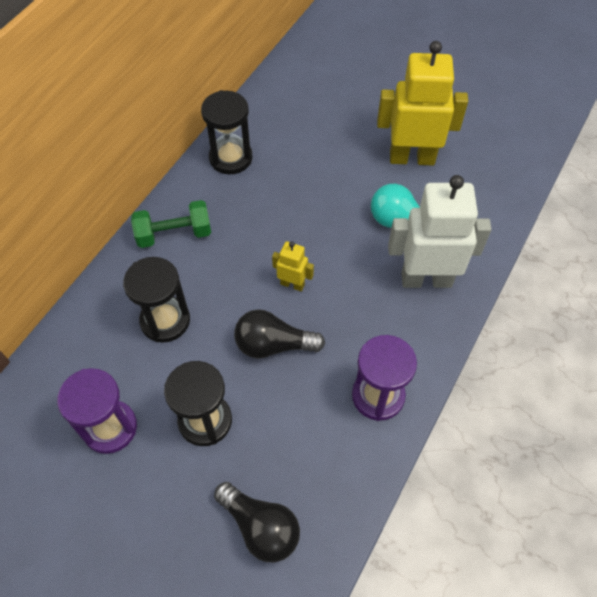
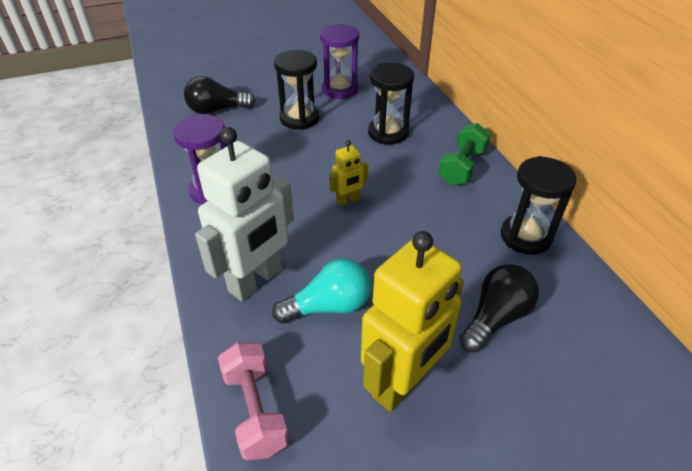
camera: 130 degrees right, 15 degrees down
black light bulb [234,309,325,359] -> black light bulb moved to [459,264,539,353]
none -> pink dumbbell [218,342,289,460]

